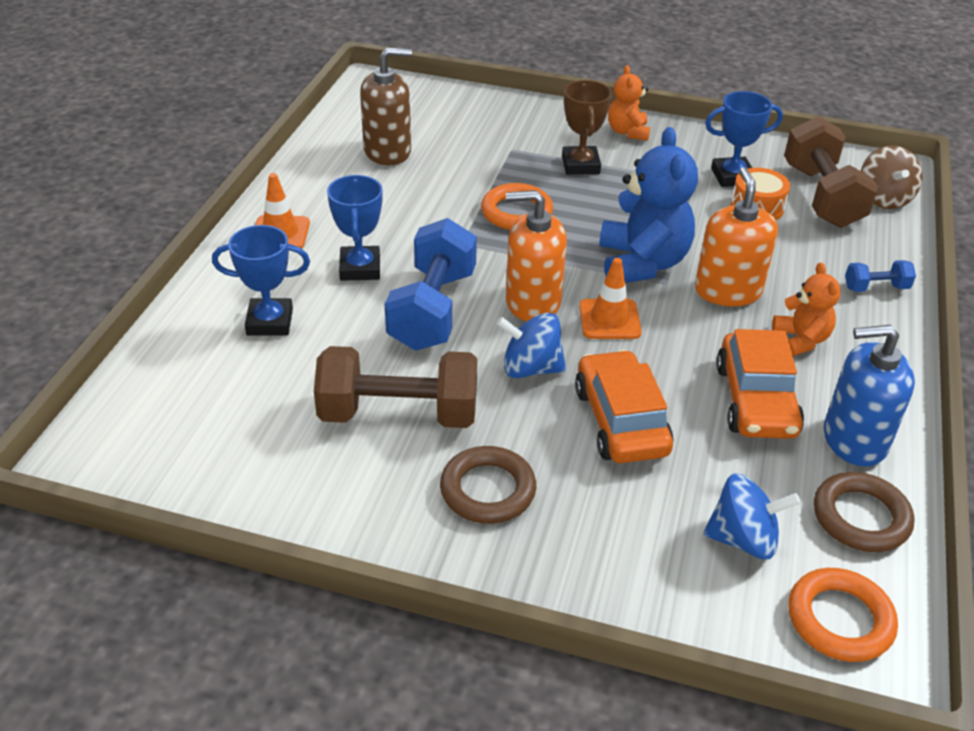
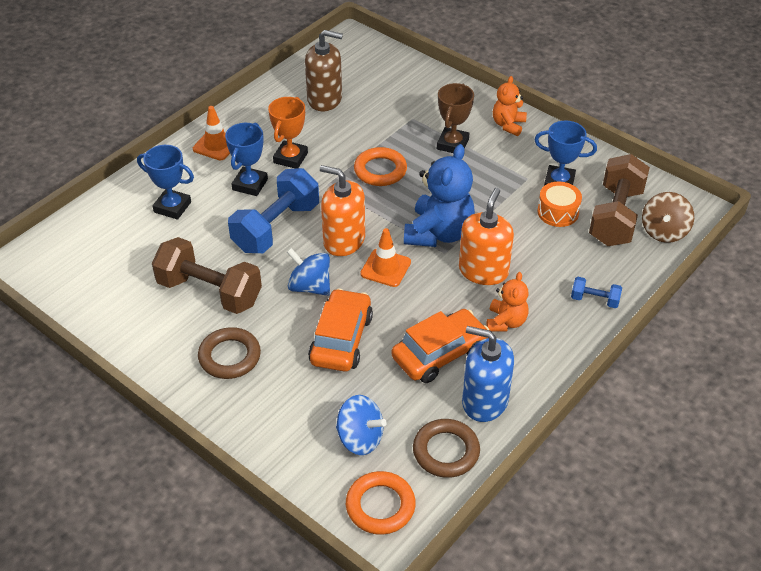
camera: 25 degrees right, 5 degrees up
orange car [716,329,804,439] -> orange car turned 150 degrees counterclockwise [392,309,489,383]
none -> orange trophy [268,97,308,169]

